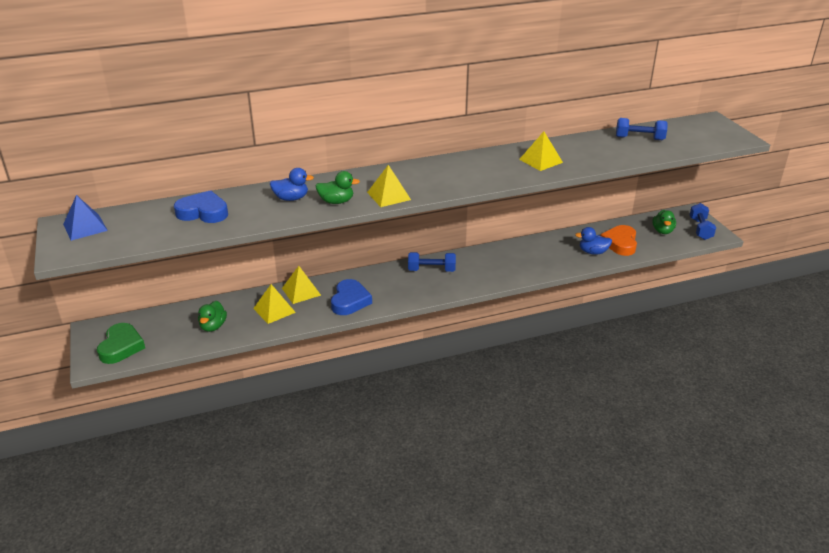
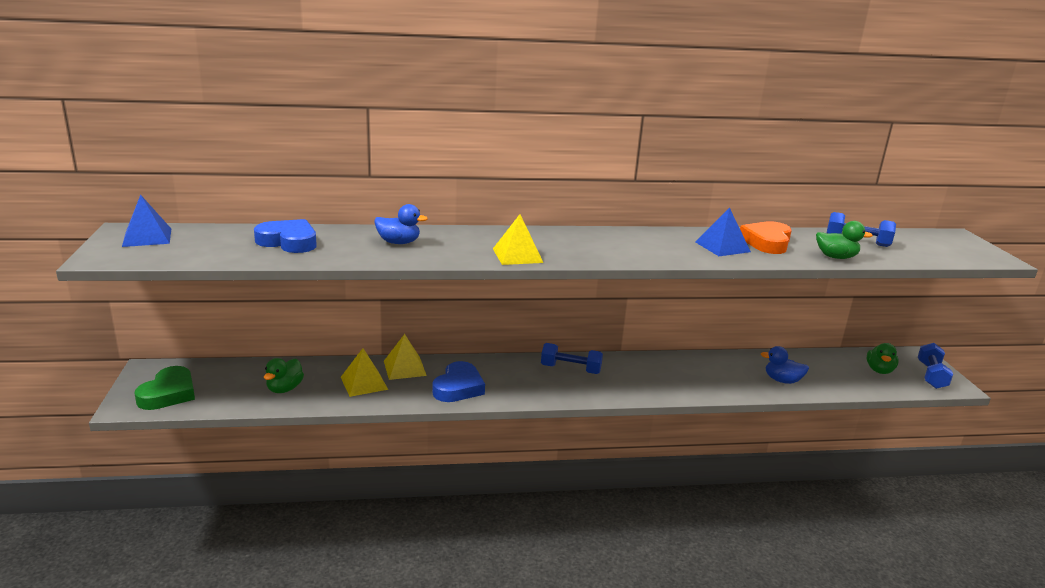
camera: 10 degrees right, 10 degrees down
green duck [316,171,360,204] -> green duck moved to [816,221,873,259]
yellow pyramid [519,131,563,171] -> blue pyramid [695,208,751,256]
orange heart [601,225,637,256] -> orange heart moved to [740,221,792,254]

